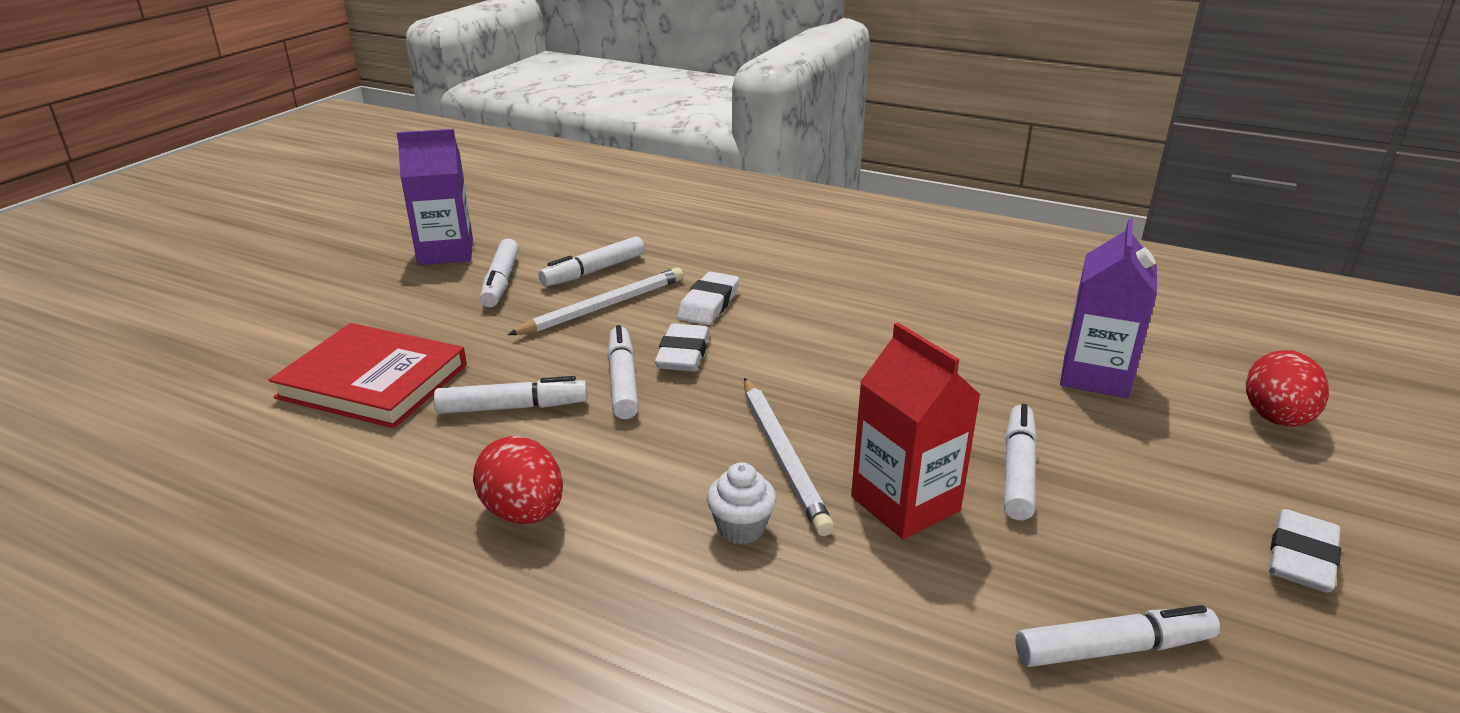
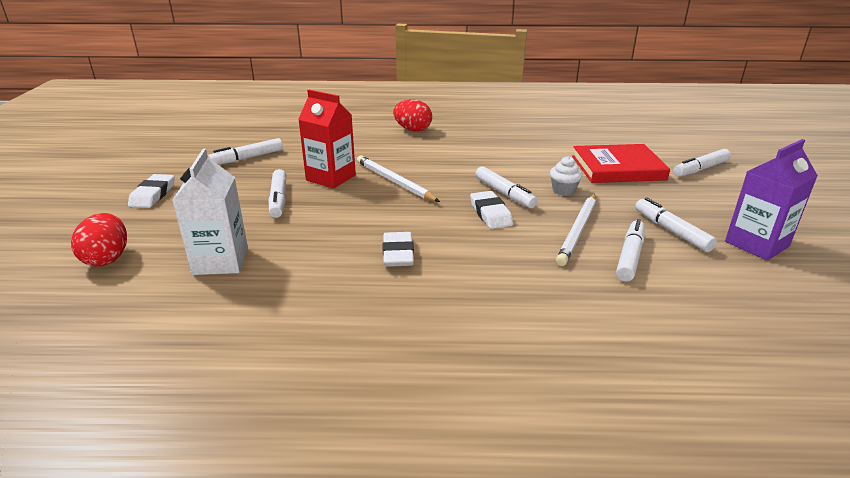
camera: 155 degrees right, 0 degrees up
white marker [434,376,587,414] -> white marker moved to [674,149,731,177]
red egg [473,436,563,524] -> red egg moved to [393,99,432,132]
white eraser [677,272,739,325] -> white eraser moved to [383,232,414,267]
white cupcake [707,462,776,545] -> white cupcake moved to [550,156,583,196]
purple carton [1060,219,1157,398] -> white carton [172,149,248,275]

